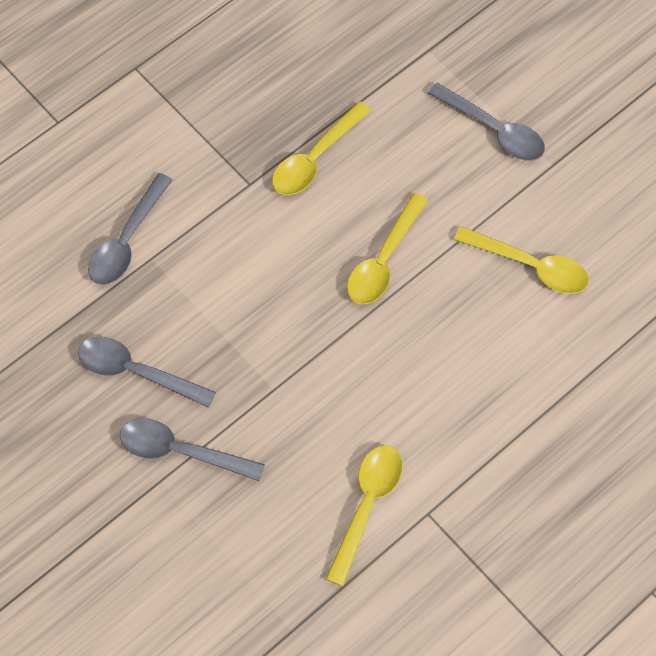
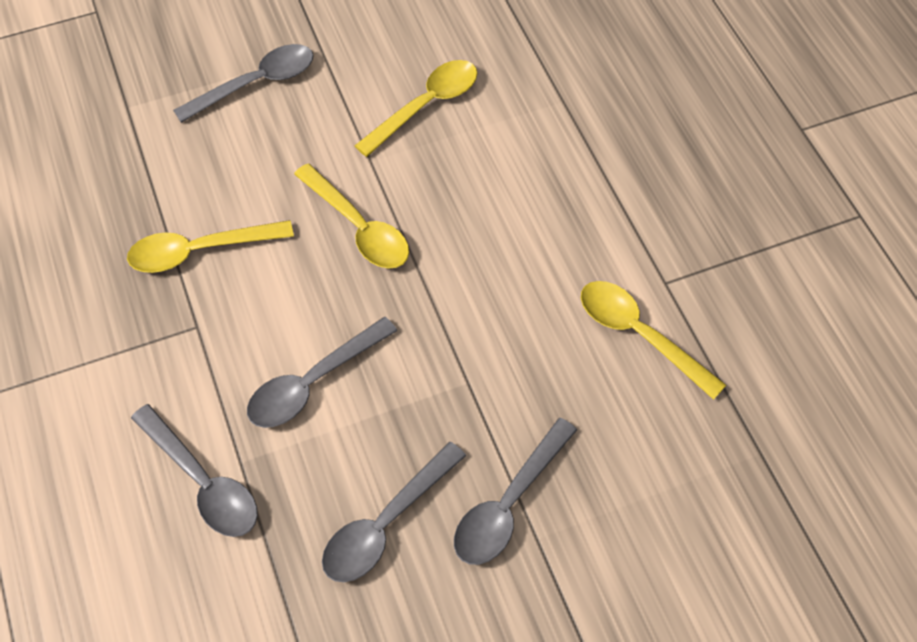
camera: 70 degrees left, 5 degrees down
yellow spoon [272,101,371,195] -> yellow spoon turned 105 degrees clockwise [127,220,294,273]
none -> grey spoon [247,317,397,428]

